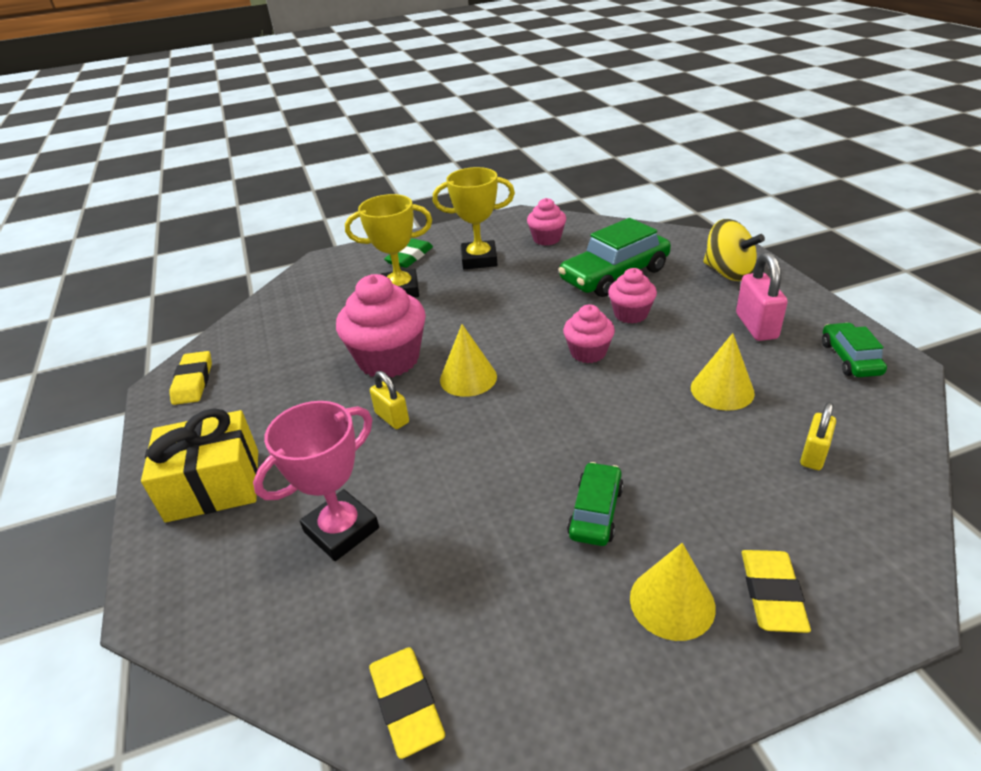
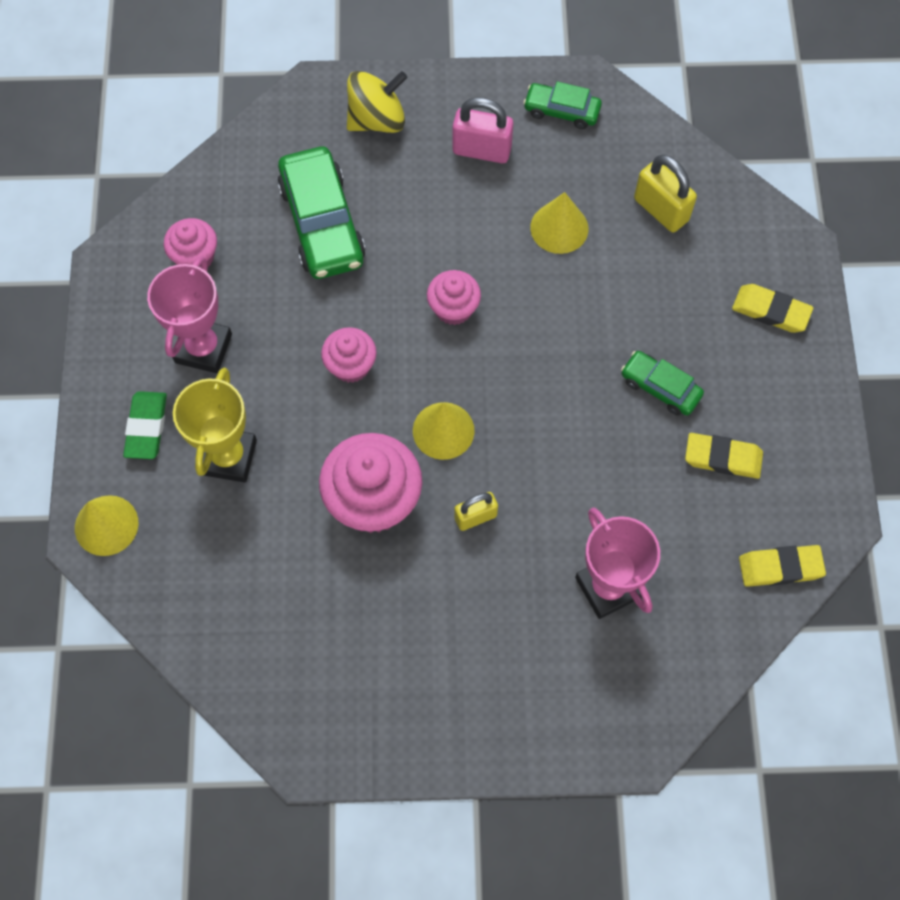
camera: 75 degrees left, 30 degrees up
yellow gift [141,408,258,522] -> none
yellow eraser [169,351,212,405] -> yellow eraser moved to [685,433,763,479]
green eraser [384,238,433,268] -> green eraser turned 45 degrees clockwise [123,391,167,459]
yellow trophy [433,167,515,269] -> pink trophy [147,256,232,373]
pink cupcake [608,268,657,324] -> pink cupcake moved to [321,327,377,383]
yellow cone [630,543,716,641] -> yellow cone moved to [75,495,138,556]
yellow padlock [800,402,836,470] -> yellow padlock [634,155,697,233], size x1.55

